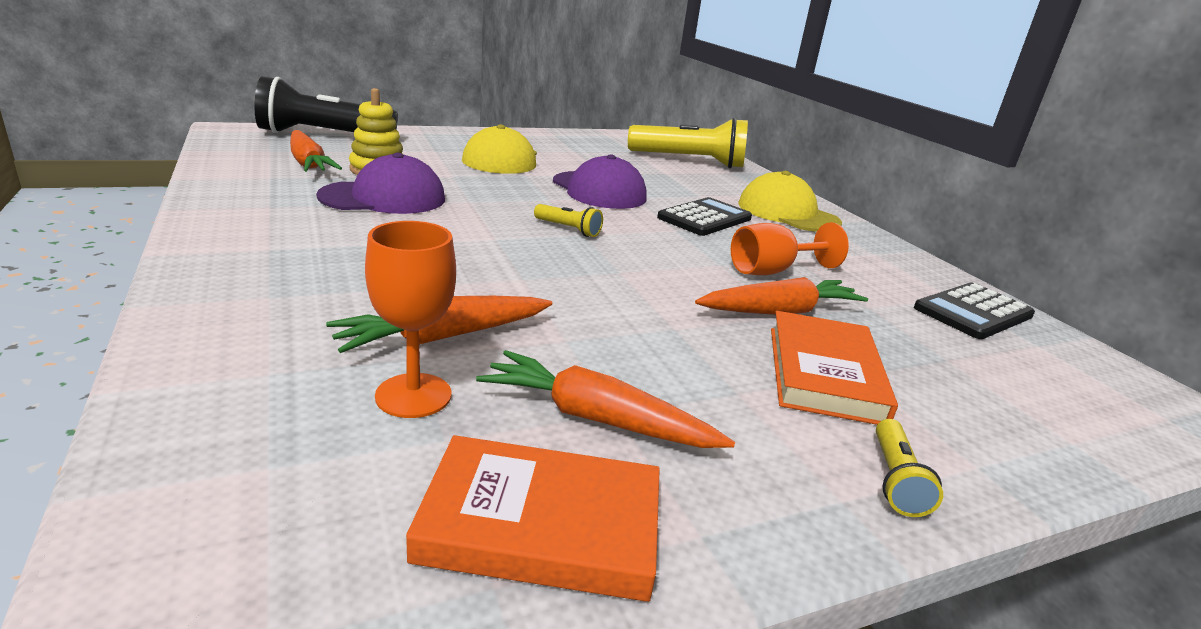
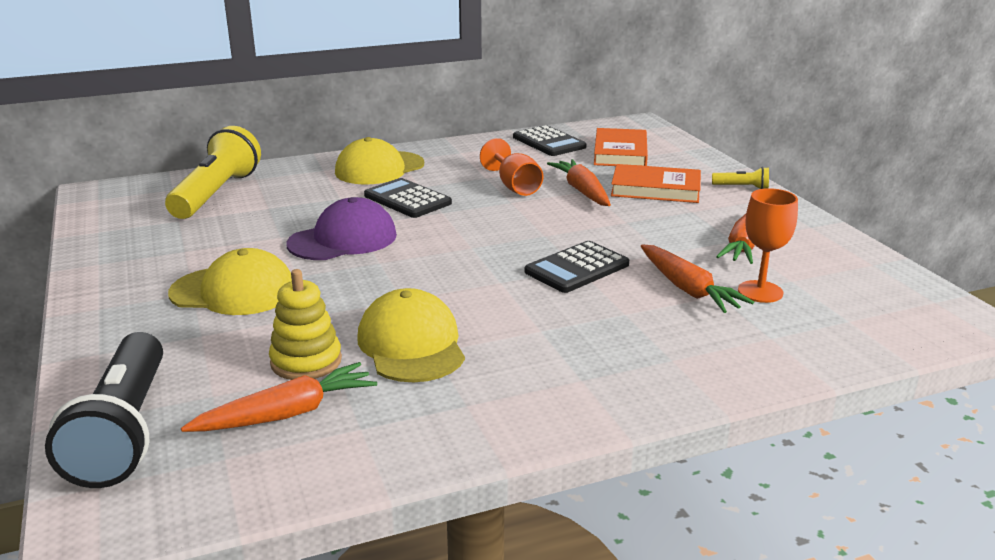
camera: 85 degrees left, 0 degrees up
purple cap [316,153,445,214] -> yellow cap [357,288,465,382]
orange book [406,435,660,602] -> orange book moved to [594,128,648,166]
yellow flashlight [534,204,603,237] -> none
none -> black calculator [525,241,629,293]

